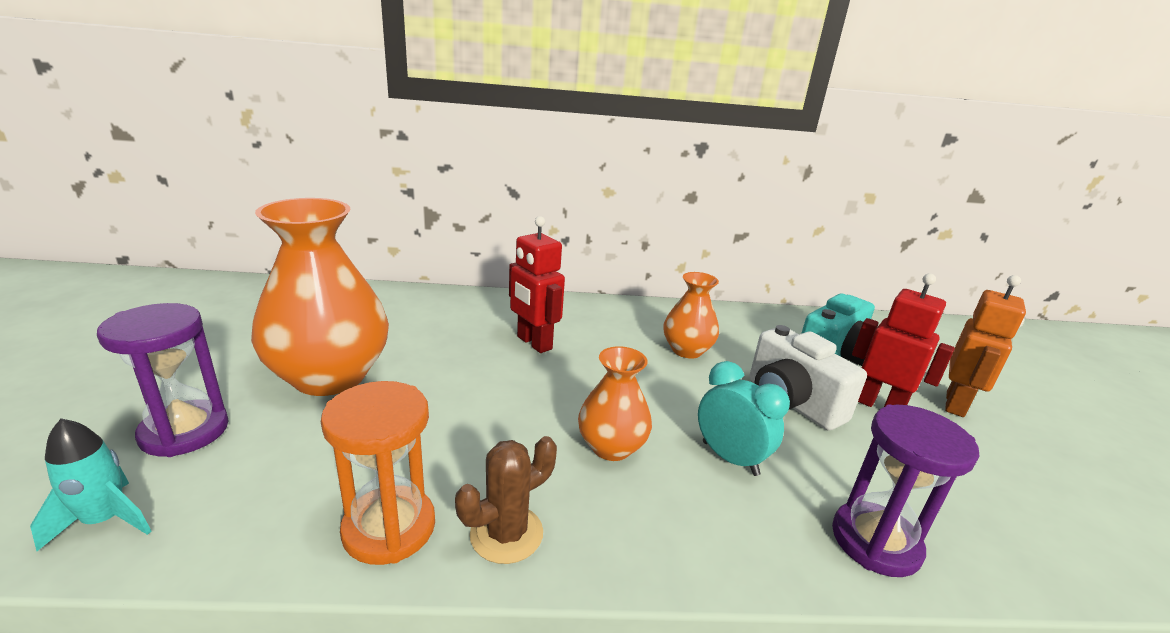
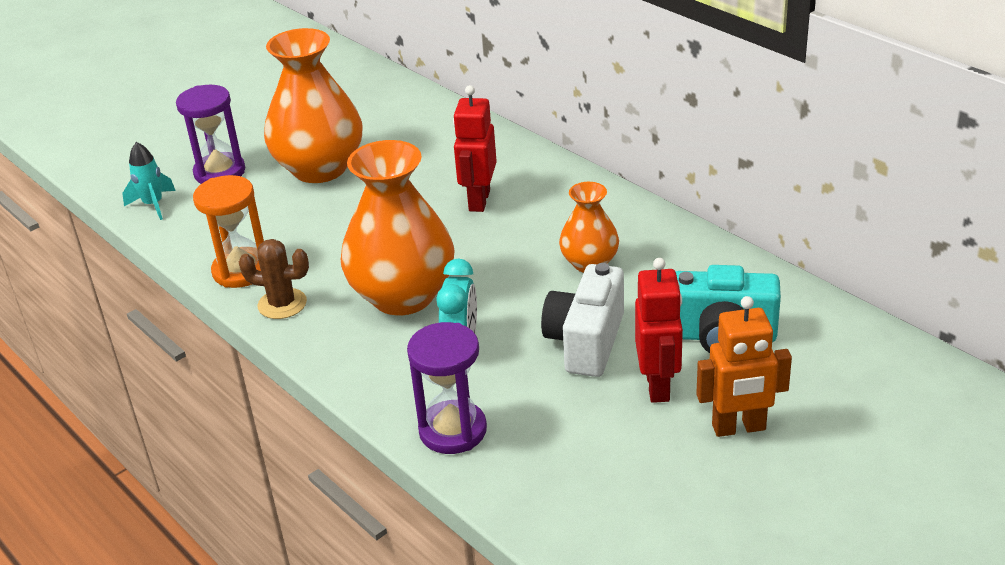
camera: 55 degrees right, 10 degrees up
orange vase [578,346,652,461] -> orange vase [341,140,455,315], size x1.85

